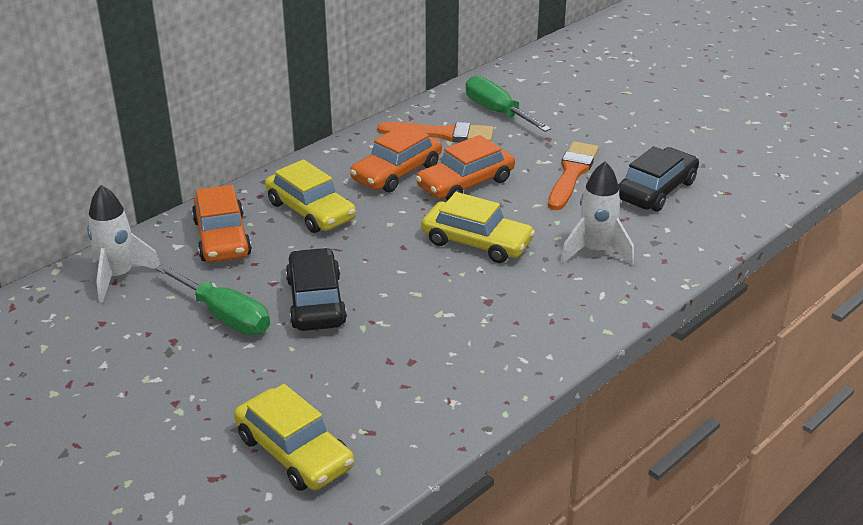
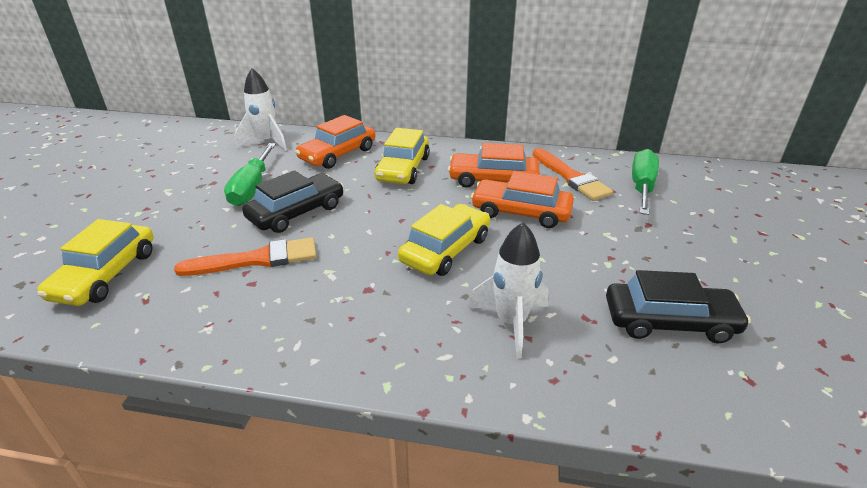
camera: 55 degrees right, 0 degrees up
yellow car [421,192,535,263] -> yellow car turned 135 degrees counterclockwise [398,204,490,276]
orange brush [548,141,599,210] -> orange brush moved to [174,238,316,276]

